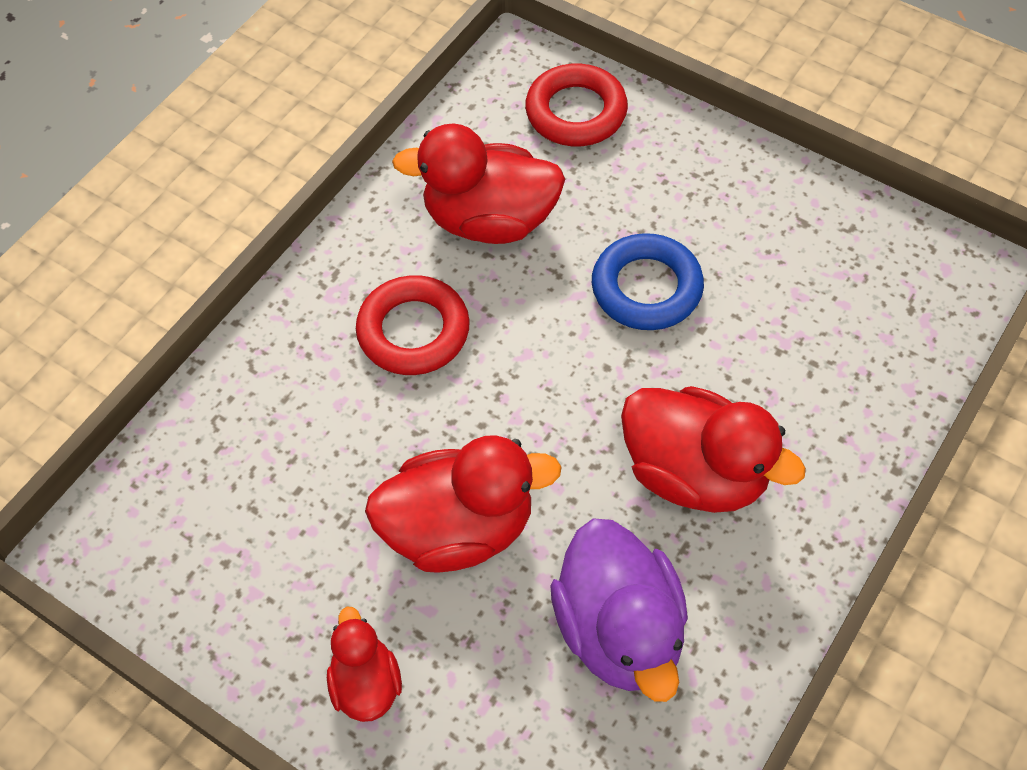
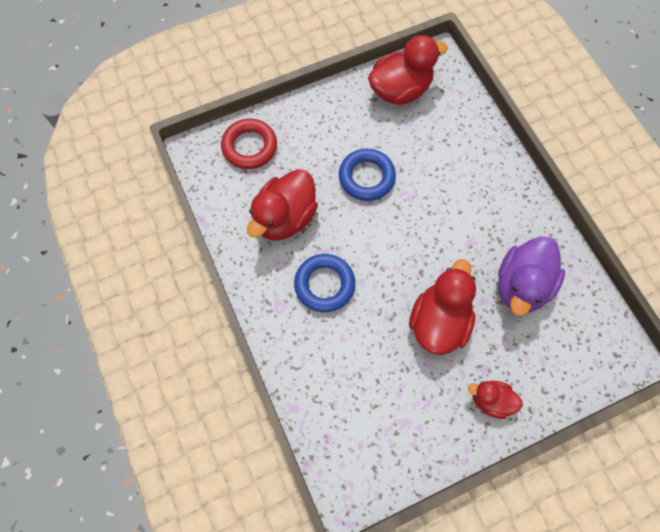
camera: 60 degrees left, 10 degrees up
red ring [356,275,470,375] -> blue ring [294,254,355,312]
purple duck [551,518,688,702] -> purple duck turned 105 degrees clockwise [498,236,565,316]
red duck [621,386,806,513] -> red duck moved to [368,35,448,105]

